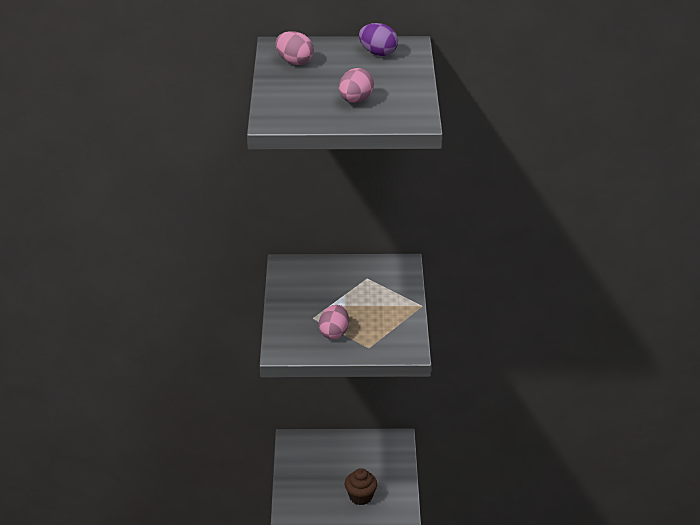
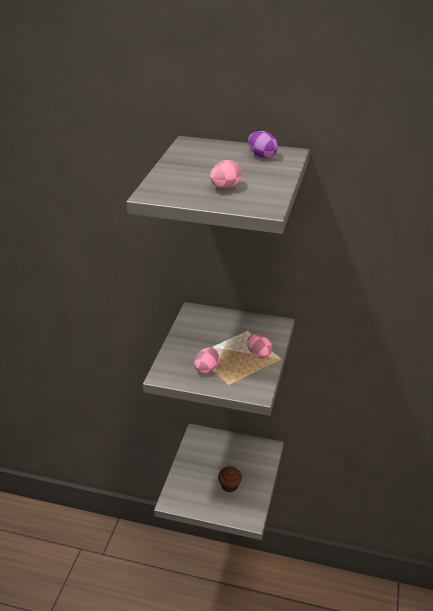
camera: 15 degrees right, 0 degrees up
pink egg [276,31,314,65] -> pink egg moved to [247,334,272,359]

